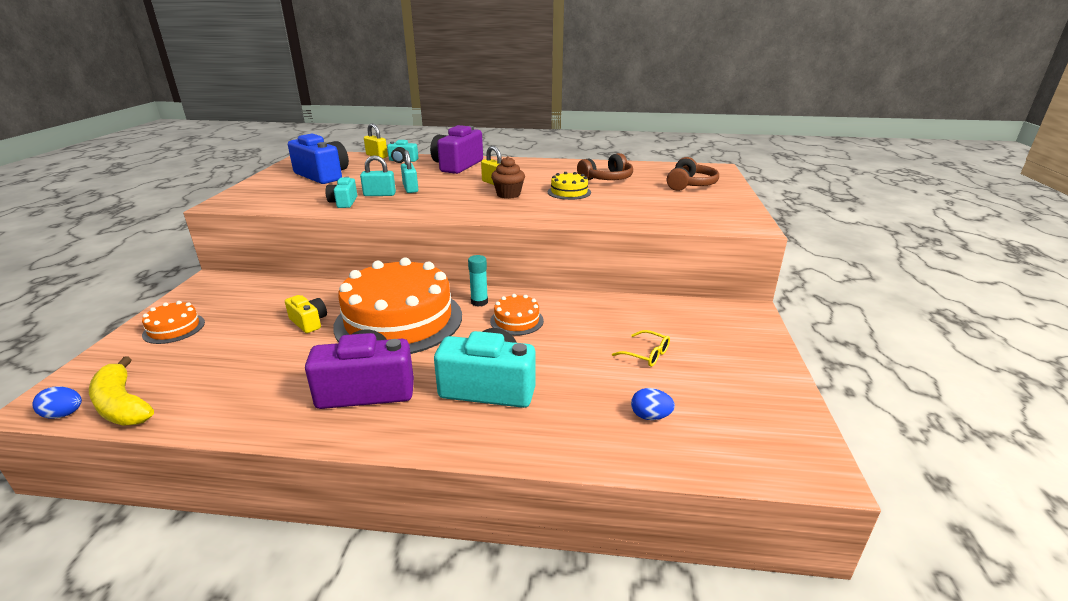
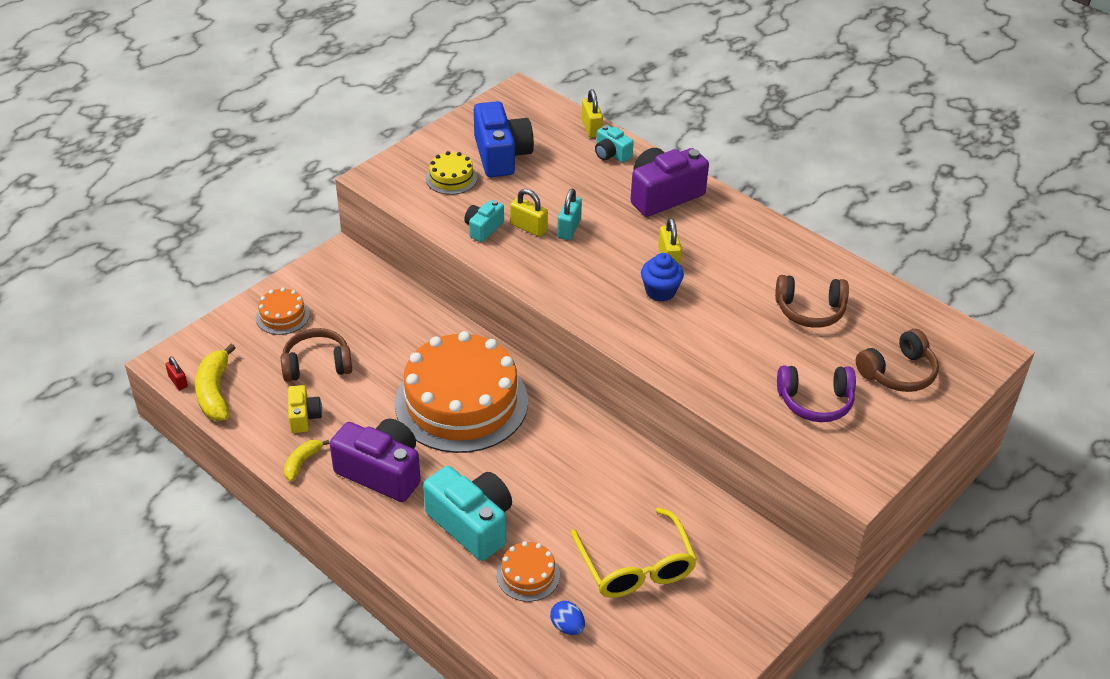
camera: 35 degrees right, 15 degrees up
blue egg [33,386,82,419] -> red padlock [166,356,188,390]
yellow camera [285,295,327,333] -> yellow camera moved to [288,385,322,433]
turquoise padlock [360,155,396,196] -> yellow padlock [510,189,548,237]
turquoise glue stick [468,255,488,307] -> none
orange cake [490,294,544,335] -> orange cake moved to [497,541,560,602]
brown cupcake [491,156,525,199] -> blue cupcake [641,253,684,302]
yellow cake [548,172,591,200] -> yellow cake moved to [426,151,477,195]
yellow glasses [612,330,670,367] -> yellow glasses [571,508,697,598], size x2.03
none -> brown headphones [281,328,352,382]
none -> yellow banana [284,440,330,482]
none -> purple headphones [777,366,856,422]

